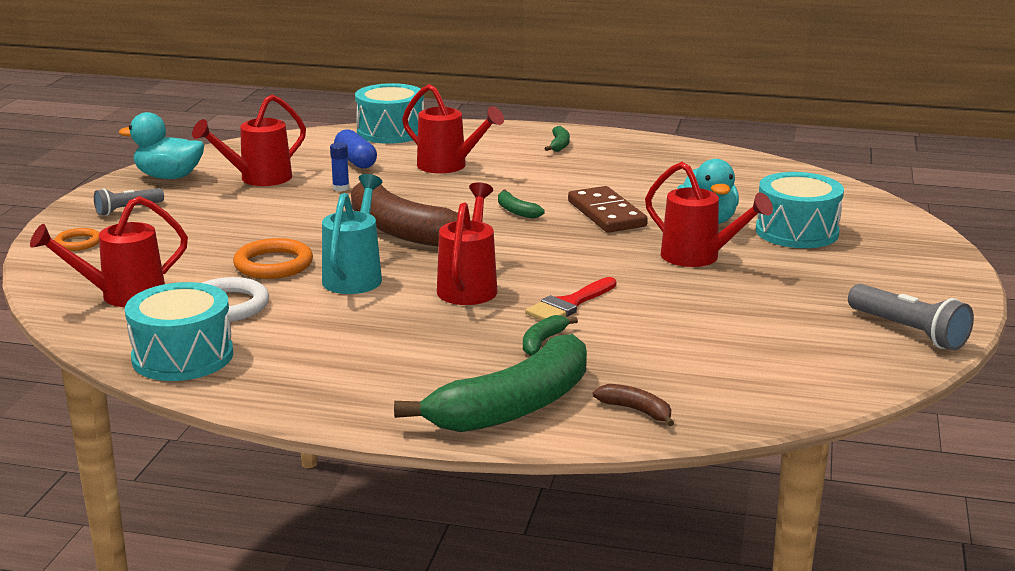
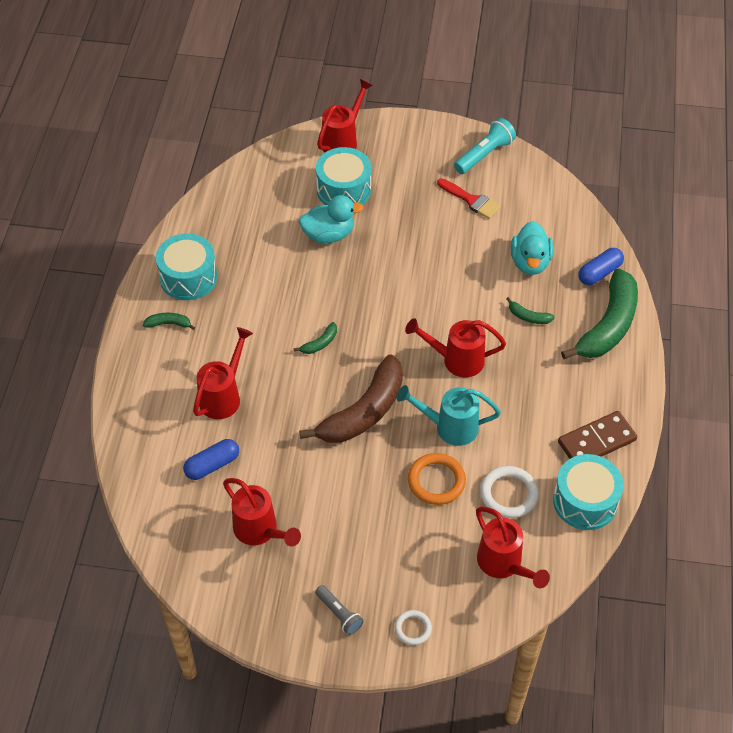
camera: 95 degrees left, 30 degrees up
orange ring [54,228,99,251] -> white ring [395,610,432,645]
turquoise duck [119,112,204,179] -> turquoise duck moved to [511,221,554,275]
blue glue stick [330,143,349,192] -> none
turquoise drum [355,83,424,144] -> turquoise drum moved to [156,233,217,300]
green banana [394,334,587,432] -> green banana turned 75 degrees clockwise [561,268,638,359]
red brush [525,277,616,320] -> red brush moved to [437,178,501,219]
brown domino [568,186,648,233] -> brown domino moved to [558,411,637,459]
brown banana [593,384,674,426] -> blue capsule [578,248,624,285]
red watering can [645,162,773,267] -> red watering can moved to [317,79,373,153]
grey flashlight [848,284,974,351] -> turquoise flashlight [454,118,516,174]

